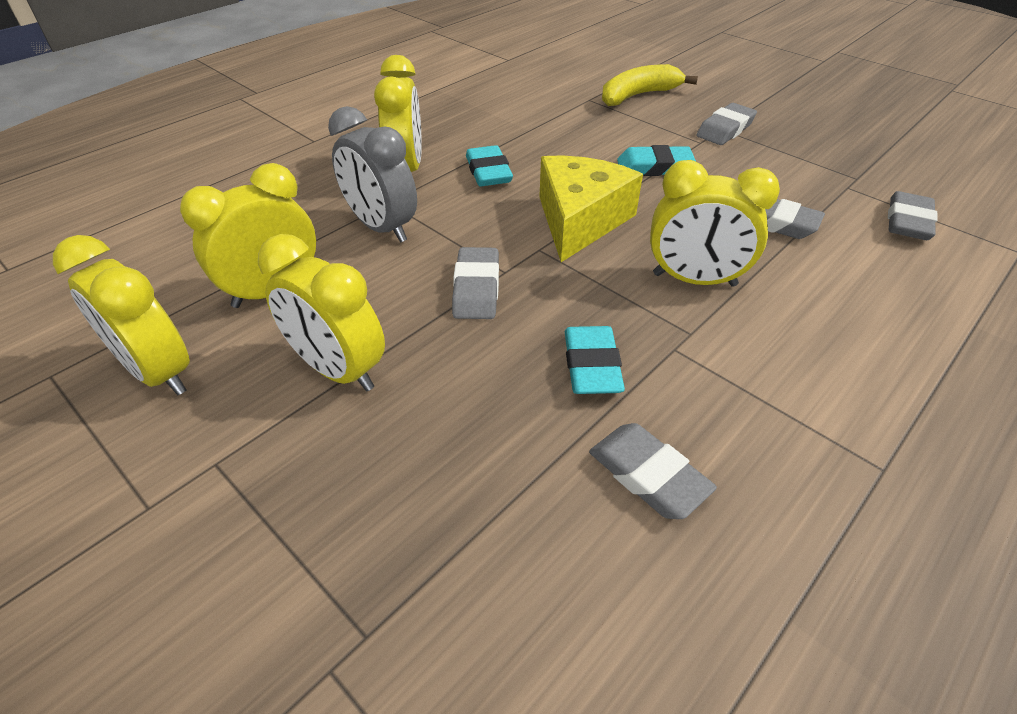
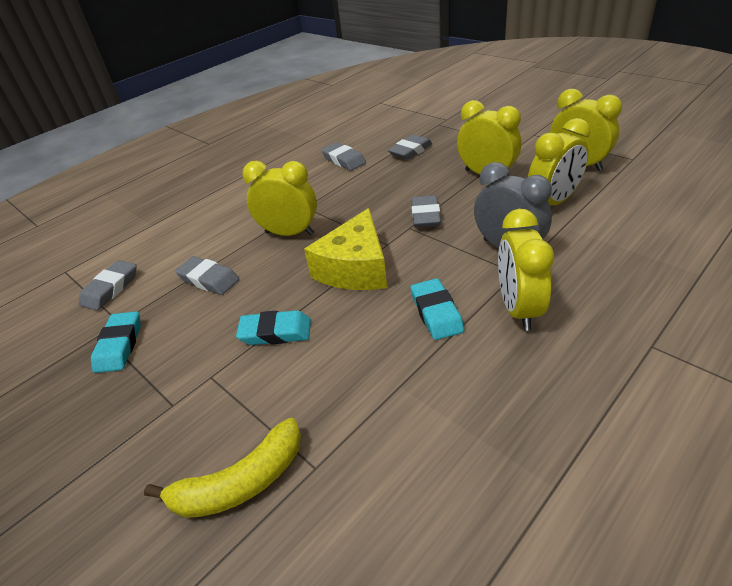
camera: 175 degrees left, 5 degrees down
turquoise eraser [565,326,625,394] -> turquoise eraser moved to [91,311,141,373]
grey eraser [696,103,757,145] -> grey eraser moved to [388,135,432,160]

